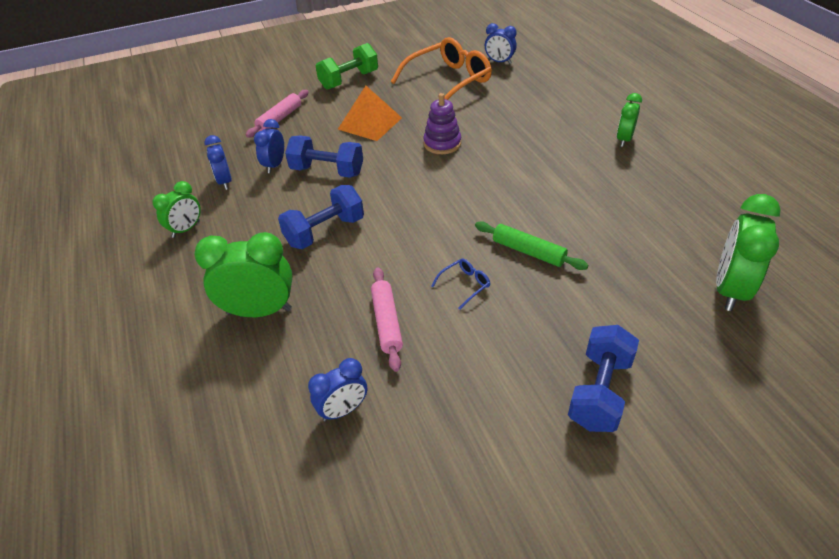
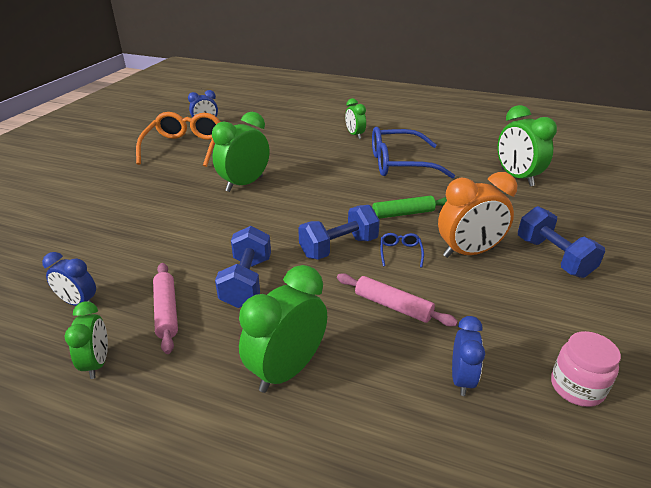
camera: 50 degrees left, 10 degrees down
pink rolling pin [246,90,309,138] -> pink rolling pin moved to [153,263,178,354]
blue clock [254,119,284,173] -> none
blue dumbbell [285,136,363,178] -> blue dumbbell moved to [298,205,380,260]
green dumbbell [316,43,378,90] -> none
orange pyramid [338,86,402,141] -> none
purple stacking toy [423,93,461,154] -> green clock [212,112,269,192]
none -> blue glasses [372,127,455,179]
none -> orange clock [438,172,517,258]
none -> pink jar [551,331,621,407]

